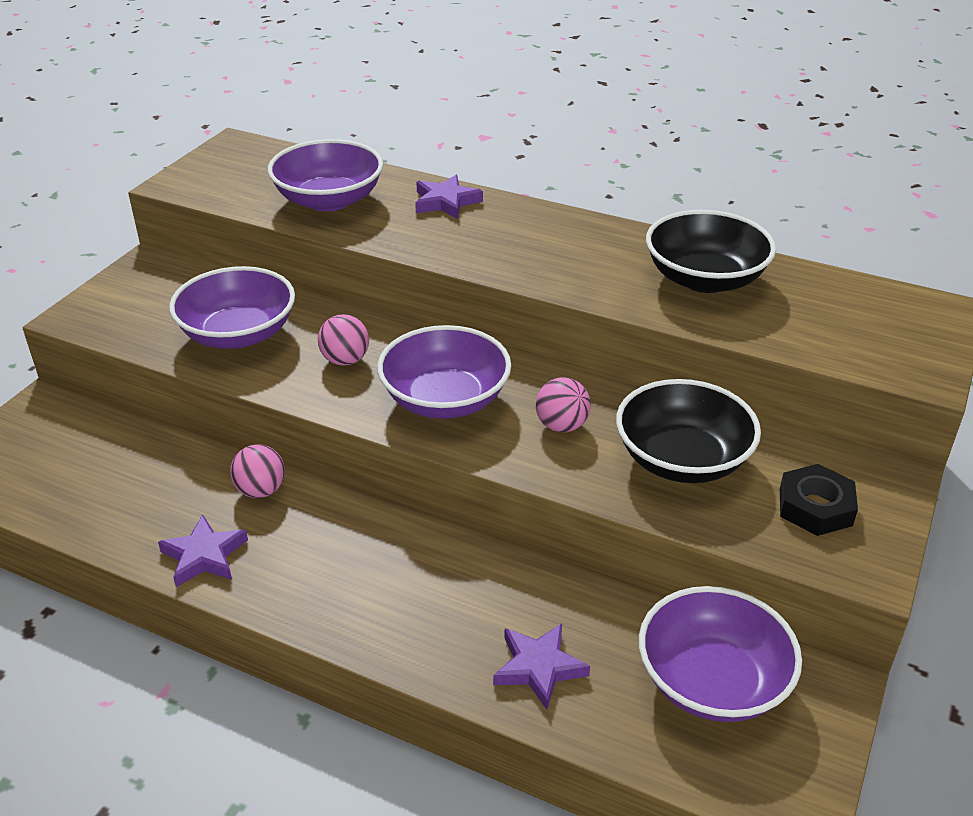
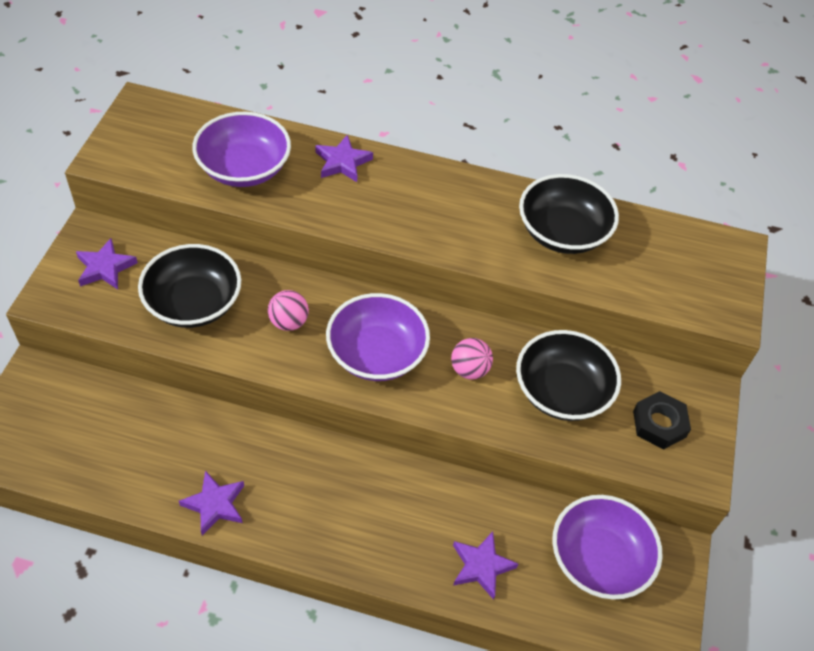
camera: 15 degrees left, 15 degrees up
purple bowl [169,266,295,349] -> black bowl [138,244,241,328]
pink ball [230,444,285,498] -> none
none -> purple star [76,238,138,289]

